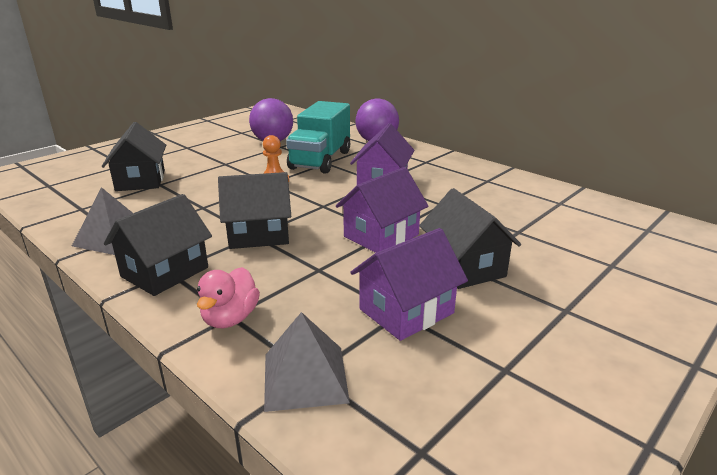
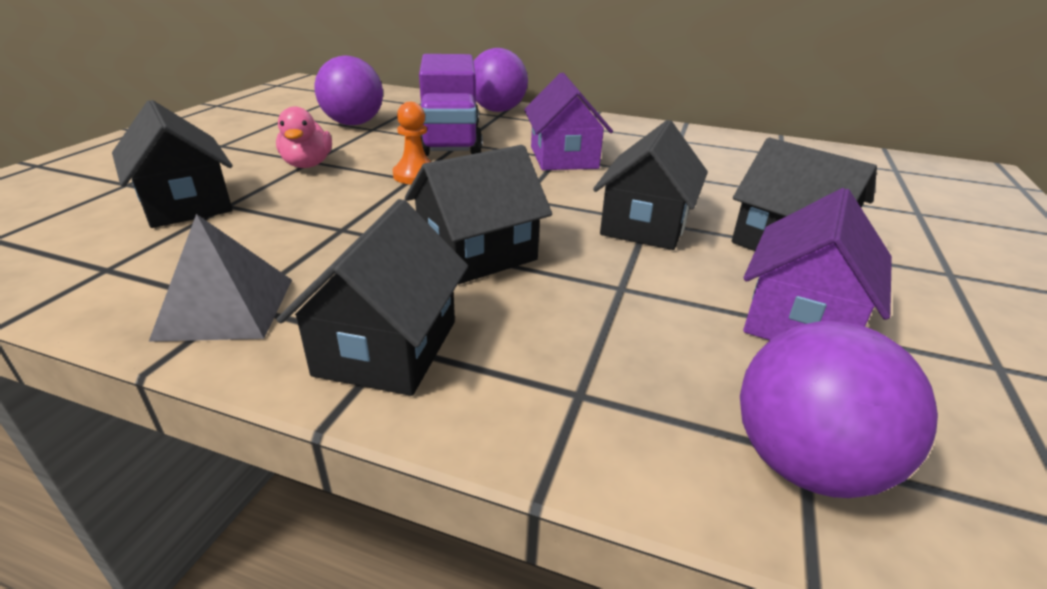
camera: 25 degrees left, 5 degrees up
pink duck [197,267,260,328] -> pink duck moved to [276,107,332,168]
grey pyramid [264,312,350,412] -> purple ball [740,321,938,498]
turquoise truck [286,101,350,174] -> purple truck [419,54,483,156]
purple house [336,167,428,253] -> black house [593,120,708,250]

